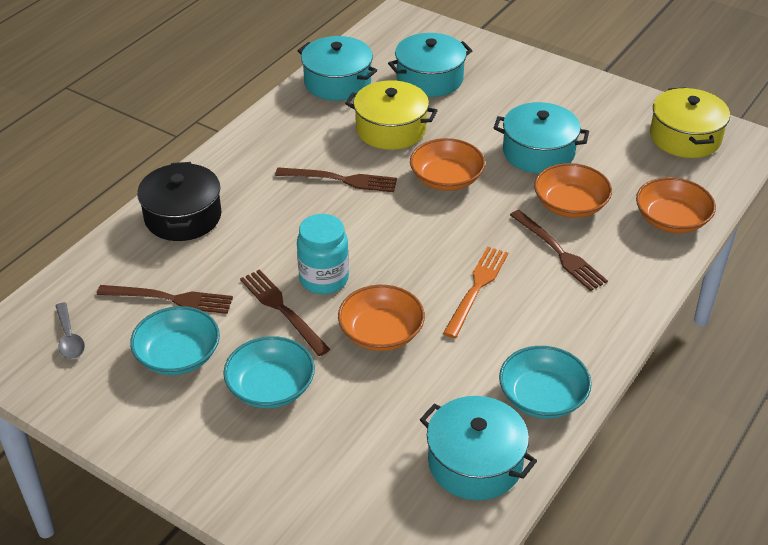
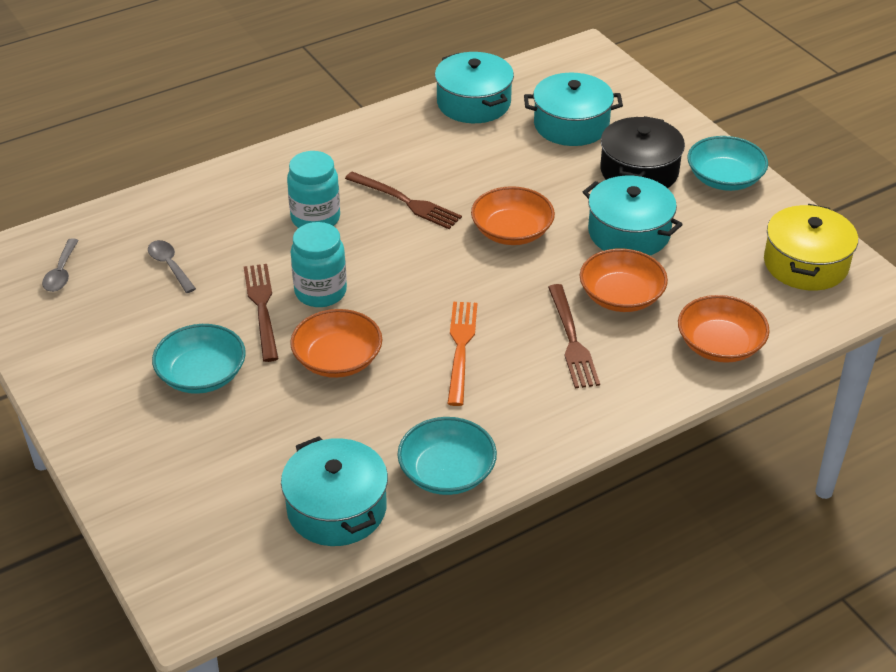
camera: 25 degrees right, 0 degrees up
brown fork [97,285,233,314] -> grey spoon [148,240,196,293]
turquoise bowl [130,306,220,375] -> turquoise bowl moved to [687,136,768,191]
black pot [137,162,222,241] -> black pot moved to [600,116,685,188]
yellow pot [345,80,438,150] -> none
orange fork [443,247,508,338] -> orange fork turned 45 degrees counterclockwise [447,302,477,406]
none -> turquoise jar [287,151,340,228]

